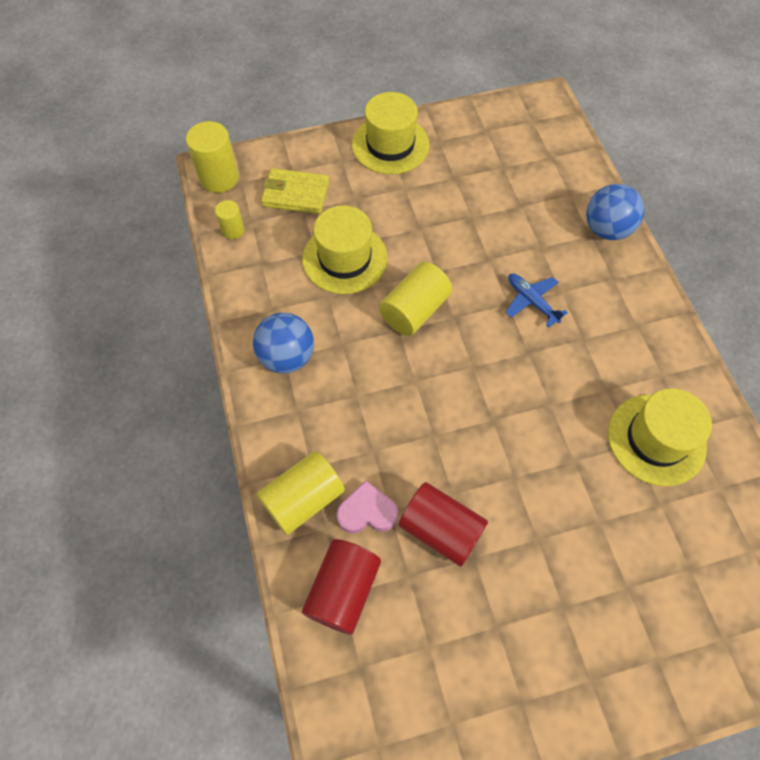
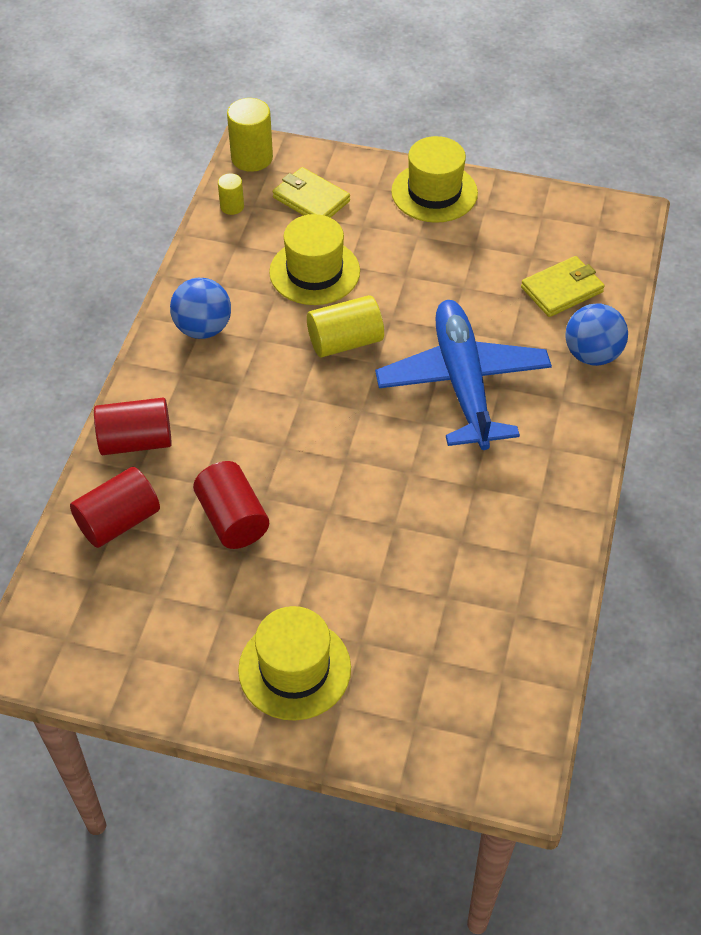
camera: 30 degrees right, 10 degrees down
yellow cylinder [257,451,345,535] -> red cylinder [94,398,172,455]
pink heart [336,480,398,533] -> none
blue plane [506,273,568,328] -> blue plane [375,300,552,450], size x2.41
yellow hat [608,388,712,486] -> yellow hat moved to [238,606,351,721]
none -> yellow wallet [521,256,605,317]

